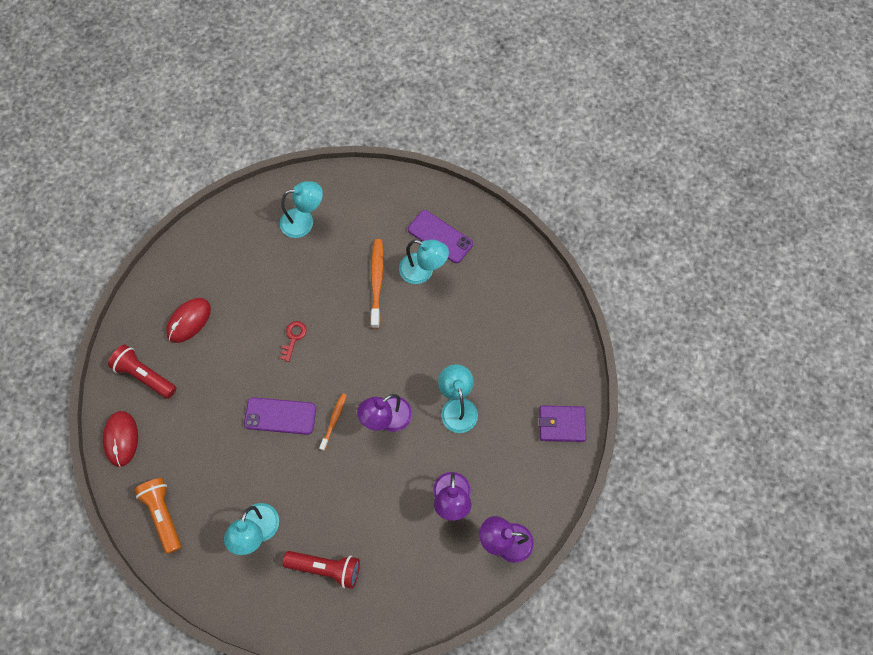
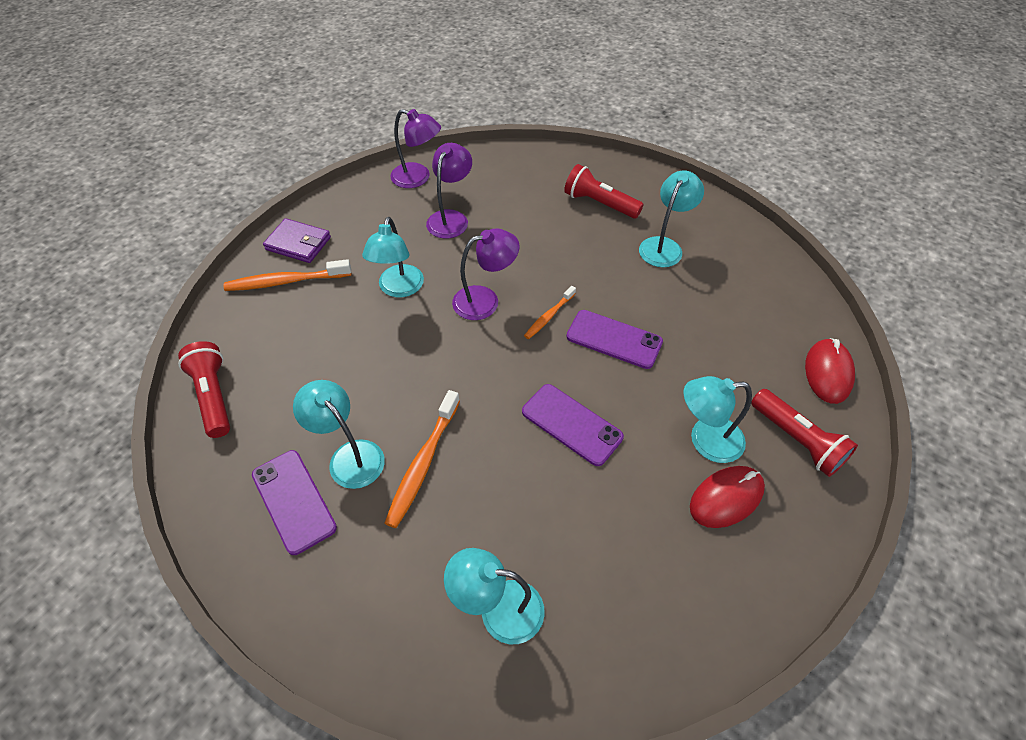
camera: 160 degrees left, 15 degrees down
orange flashlight [135,478,181,554] -> none
red key [280,321,307,362] -> purple phone [522,384,624,466]
none -> red flashlight [178,341,230,438]
none -> orange toothbrush [224,259,351,291]
none -> turquoise lamp [683,376,752,463]

